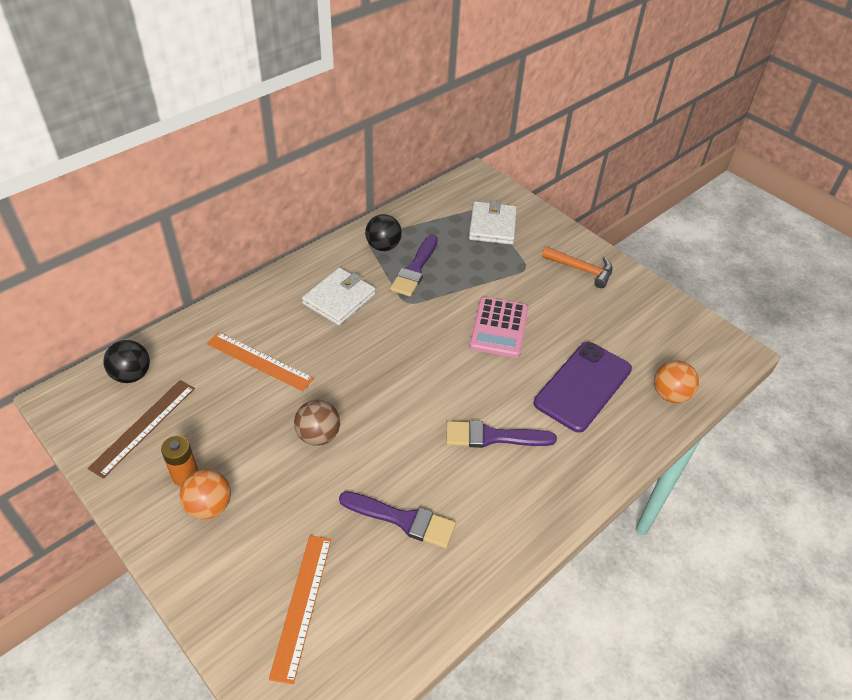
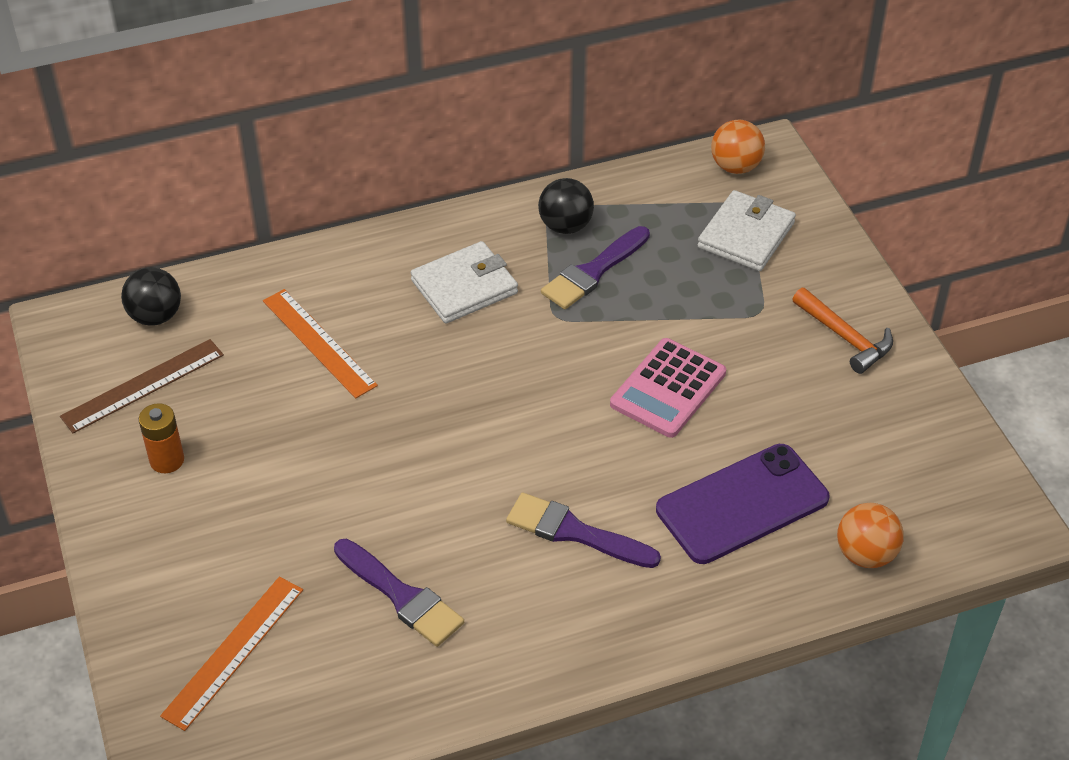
camera: 25 degrees right, 0 degrees up
orange ball [179,469,231,519] -> orange ball moved to [711,120,765,174]
brown ball [294,400,340,446] -> none

